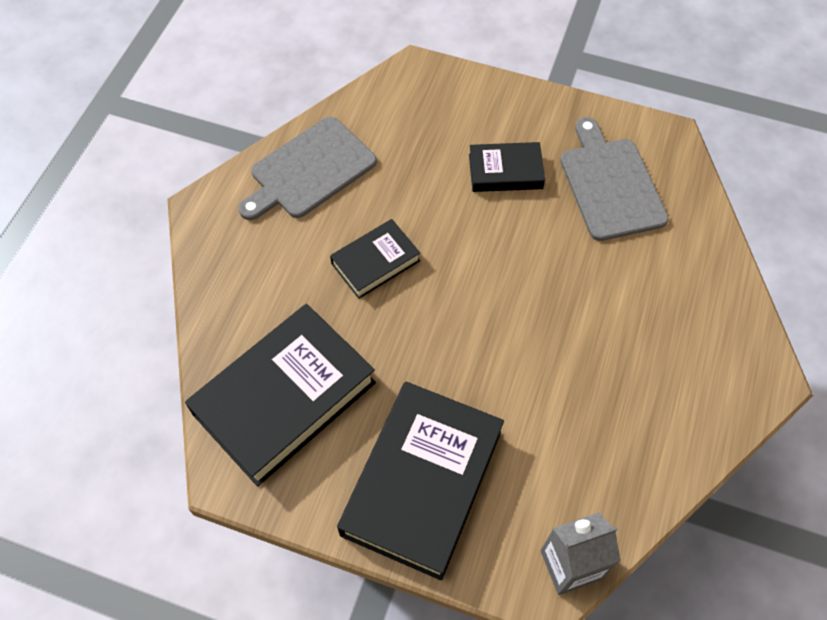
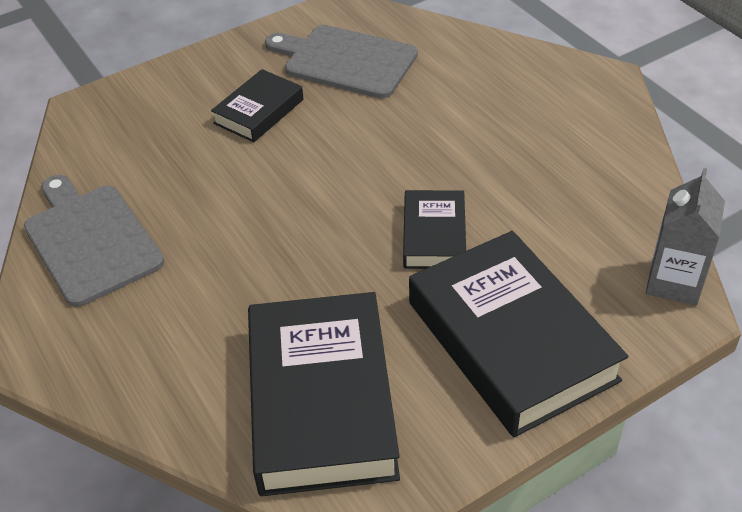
camera: 50 degrees left, 15 degrees down
grey cutting board [238,116,377,220] -> grey cutting board turned 150 degrees clockwise [24,175,164,307]
black book [330,219,420,299] -> black book moved to [403,190,466,269]

